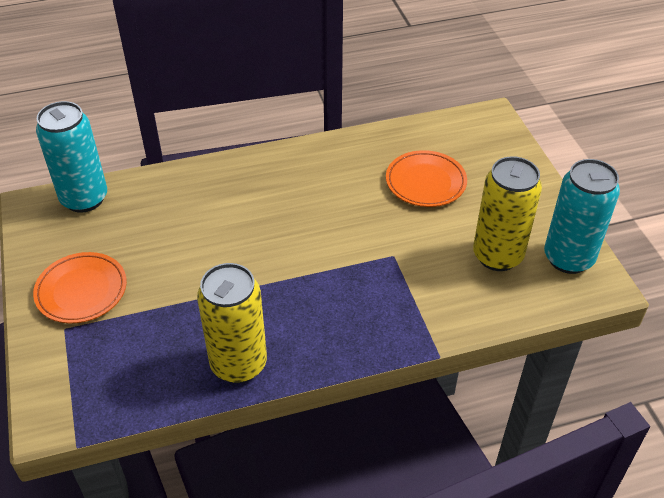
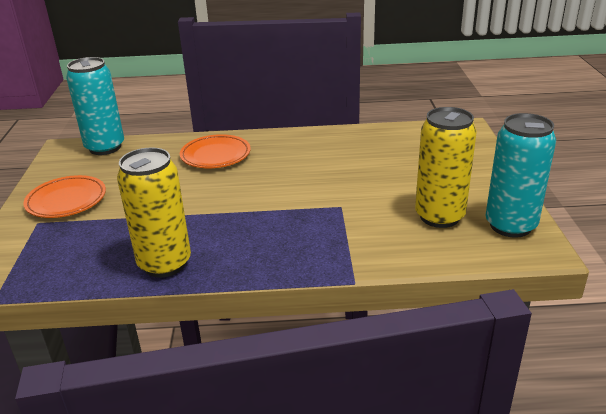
camera: 15 degrees right, 15 degrees down
orange plate [386,150,467,207] -> orange plate moved to [180,134,251,168]

